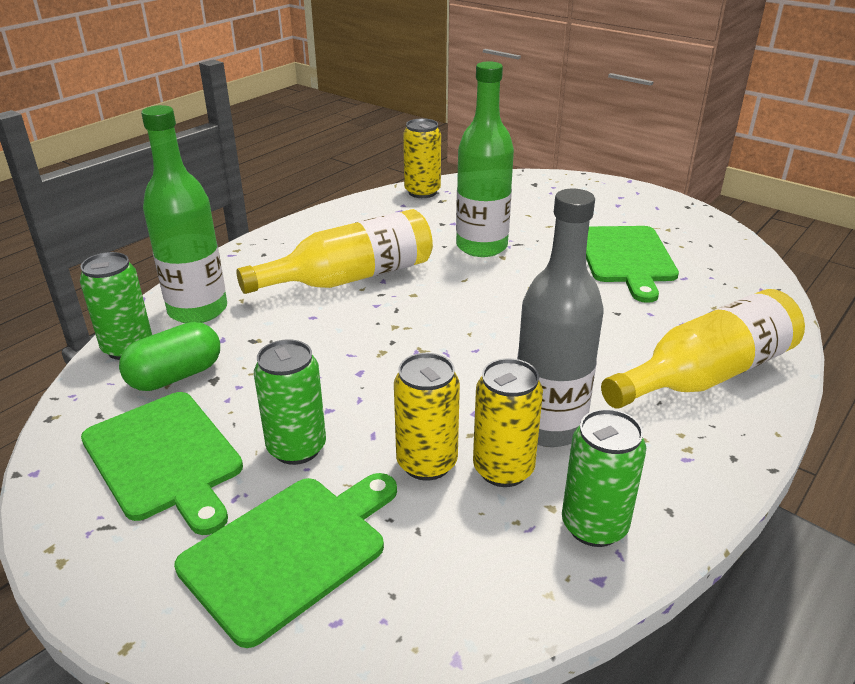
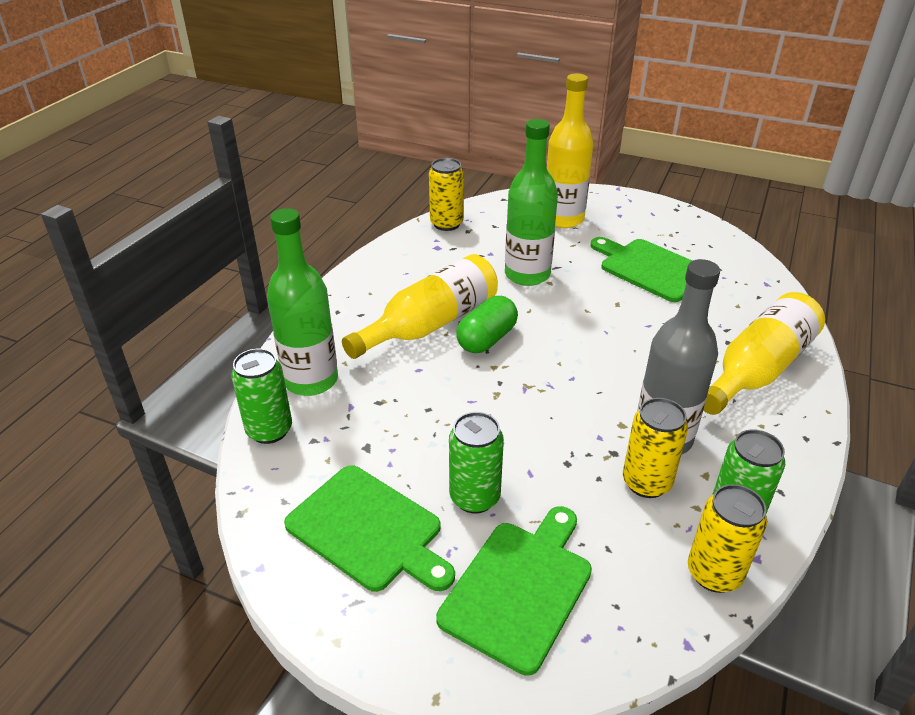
camera: 15 degrees left, 5 degrees up
green capsule [119,322,220,391] -> green capsule moved to [456,296,518,353]
yellow can [394,353,460,481] -> yellow can moved to [688,484,767,593]
green cutting board [586,226,679,303] -> green cutting board turned 150 degrees clockwise [591,237,692,302]
none -> yellow bottle [547,74,593,228]

